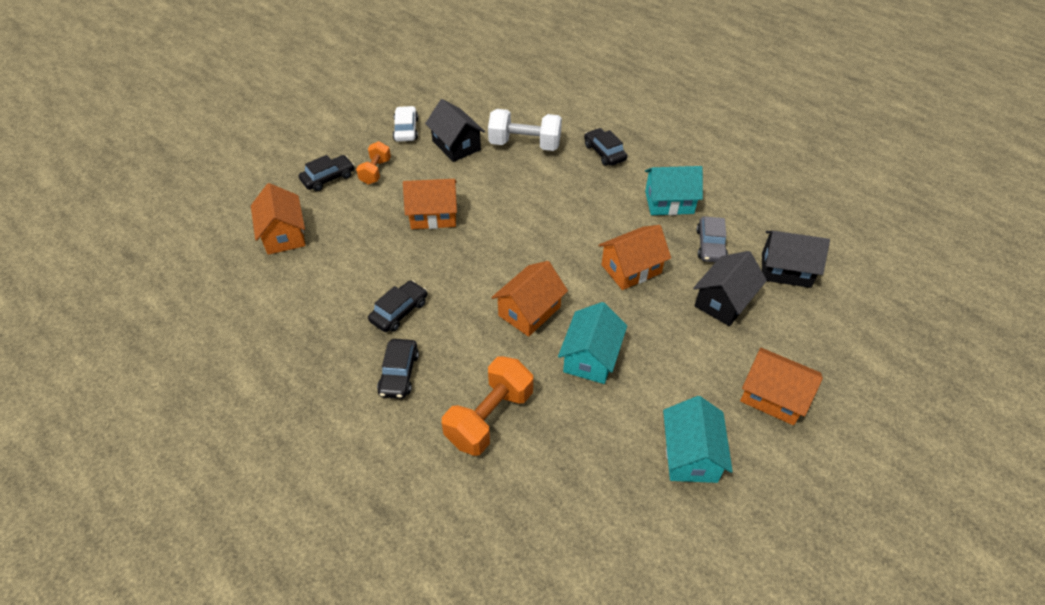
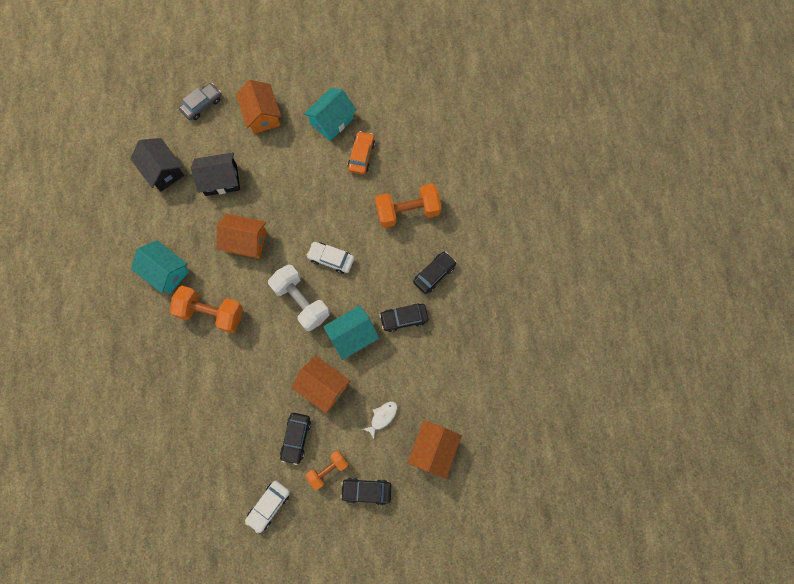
camera: 140 degrees left, 25 degrees up
black house [425,99,485,162] -> none
white dumbbell [488,109,562,151] -> white dumbbell moved to [268,264,330,331]
orange house [491,261,568,337] -> white car [306,242,354,274]
turquoise house [558,302,627,384] -> turquoise house moved to [323,305,380,360]
black car [584,128,627,166] -> black car moved to [280,413,311,465]
grey car [696,216,728,262] -> grey car moved to [179,83,222,120]
none -> orange dumbbell [170,286,243,333]
none -> orange car [348,131,375,175]
none -> white fish [363,401,398,439]

